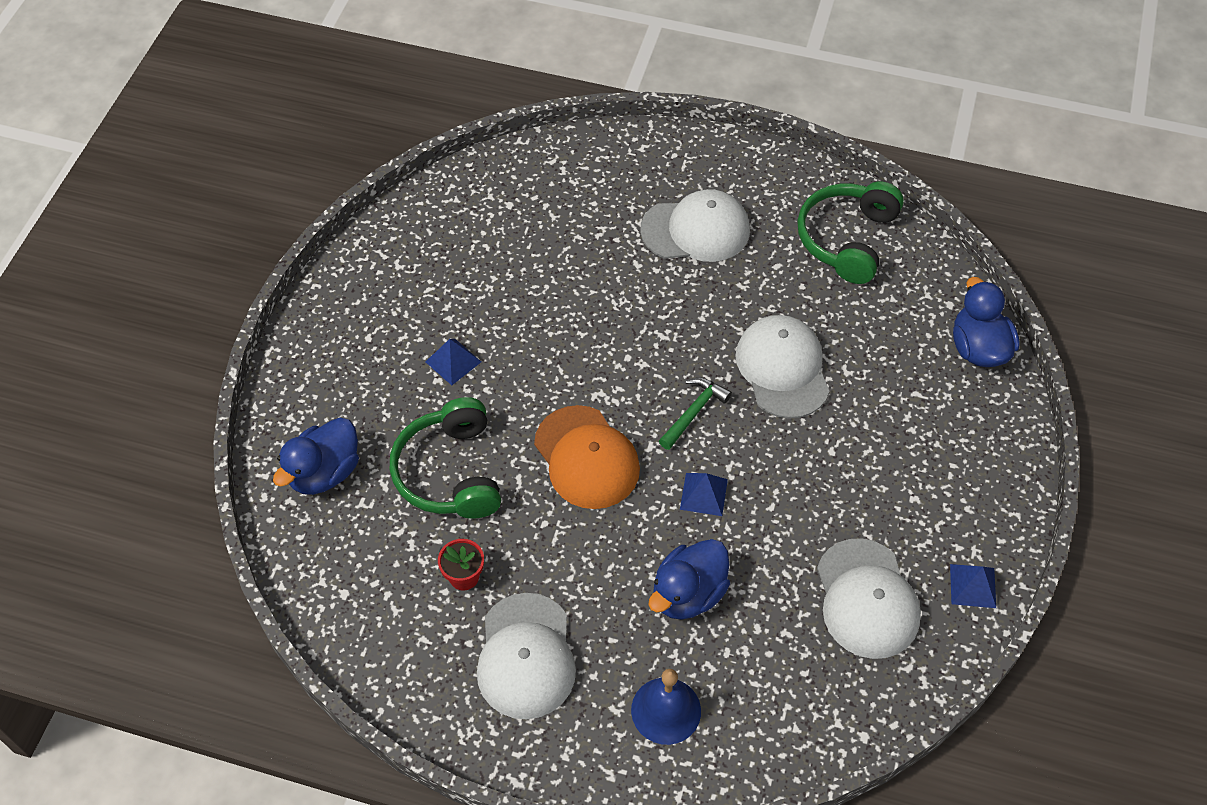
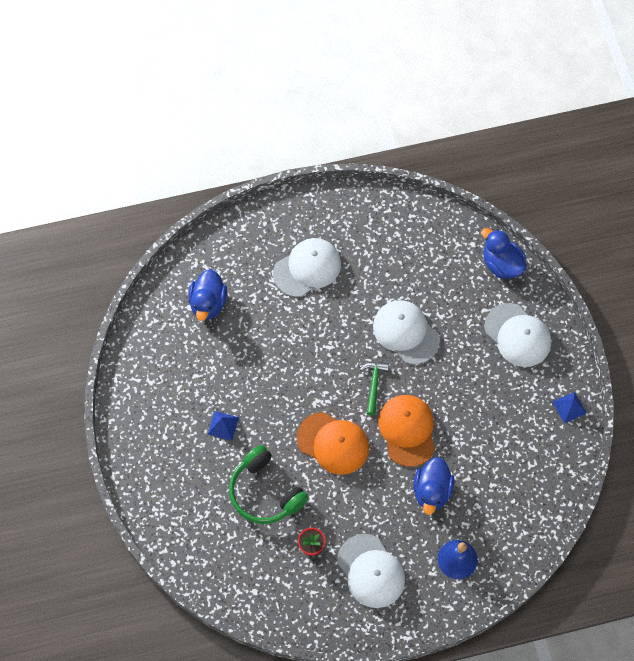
camera: 30 degrees left, 10 degrees up
blue duck [273,418,359,495] -> blue duck moved to [188,269,227,321]
blue pyramid [680,473,728,516] -> orange cap [378,395,435,467]
green headphones [797,181,904,284] -> none
white cap [817,538,921,659] -> white cap moved to [484,303,551,367]

